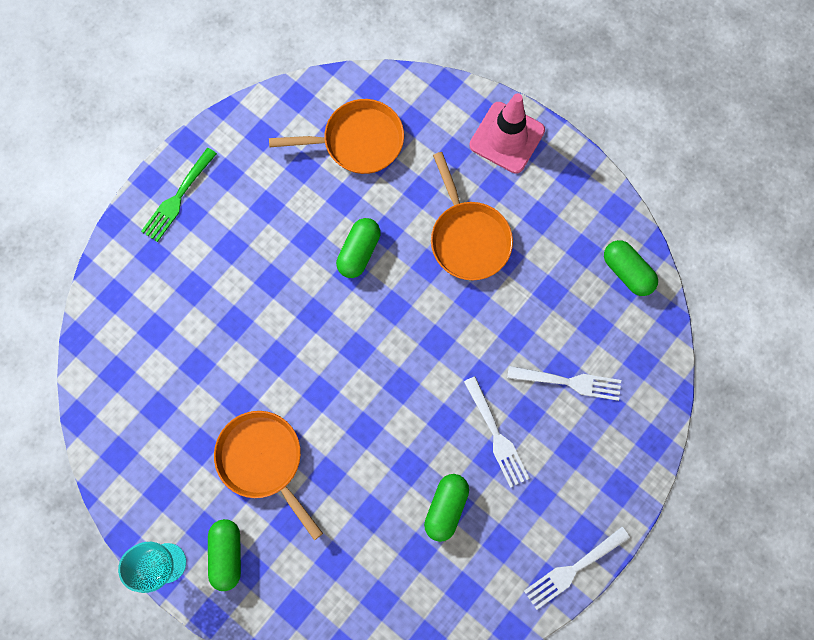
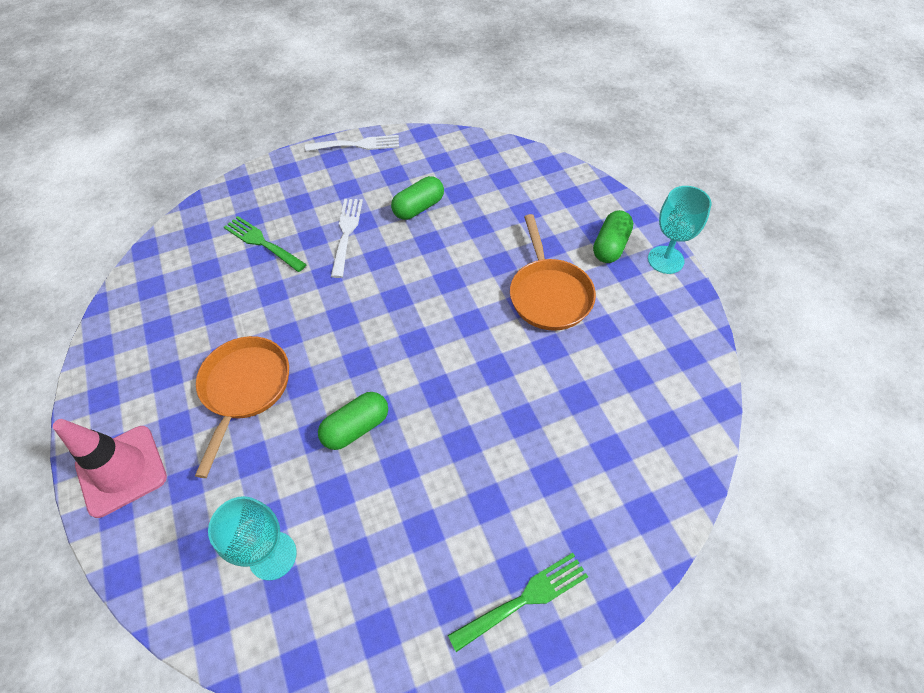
camera: 150 degrees left, 20 degrees down
orange pan [269,99,404,174] -> turquoise goblet [208,496,297,581]
white fork [507,366,621,401] -> green fork [224,216,307,272]
green capsule [604,240,658,296] -> none

